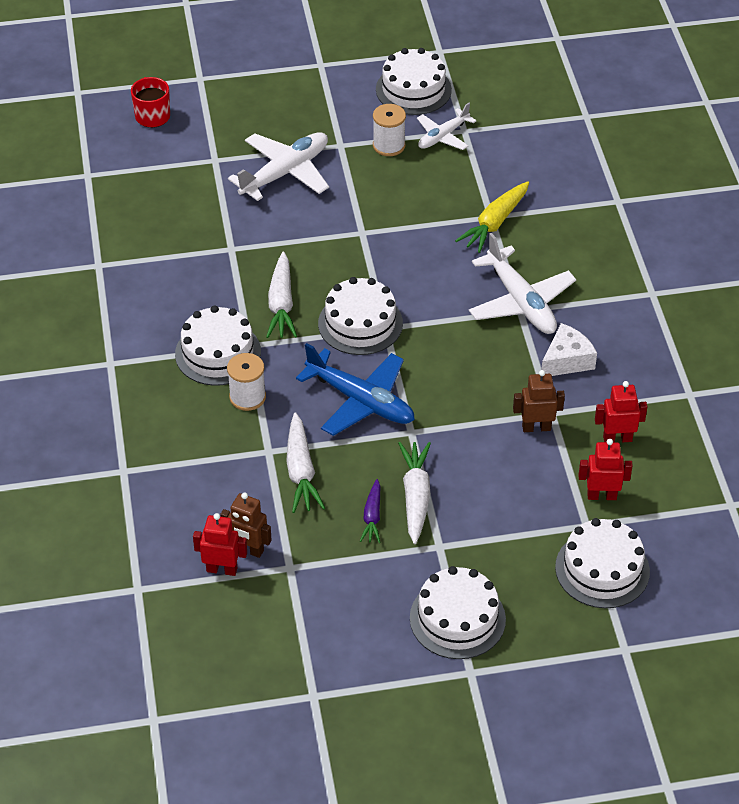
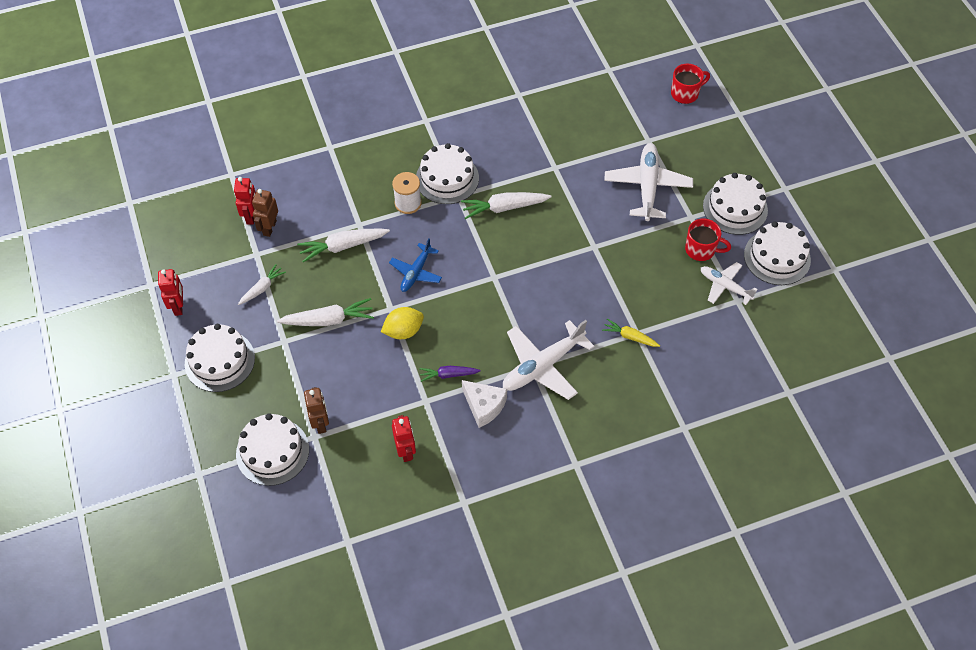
camera: 80 degrees right, 10 degrees up
white plane [228,132,329,201] -> white plane turned 120 degrees counterclockwise [604,143,693,221]
blue plane [296,343,415,436] -> blue plane [389,238,442,292], size x0.61
white cake [318,277,403,355] -> white cake moved to [703,173,768,235]
purple carrot [360,479,380,543] -> purple carrot moved to [419,366,480,382]
white spool [373,104,406,156] -> red mug [685,219,731,261]
yellow carrot [455,181,529,253] -> yellow carrot [602,318,660,347], size x0.62
brown robot [513,370,565,432] -> brown robot moved to [304,387,329,434]
red robot [579,439,632,500] -> red robot moved to [158,269,183,316]
none -> white carrot [238,264,286,305]
none -> yellow lemon [381,307,424,339]

